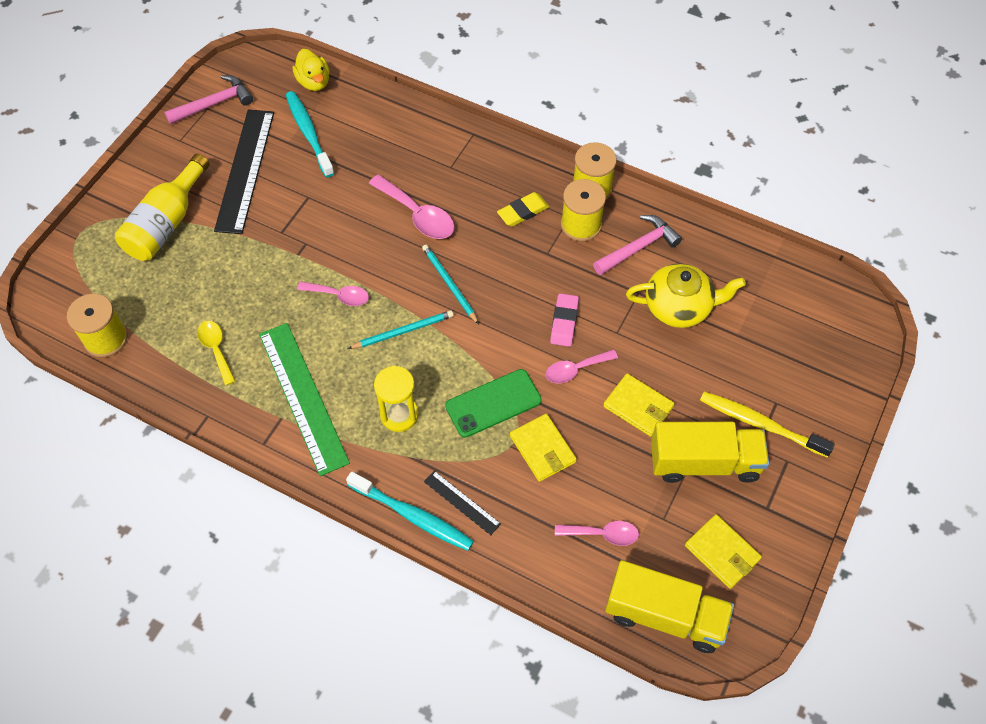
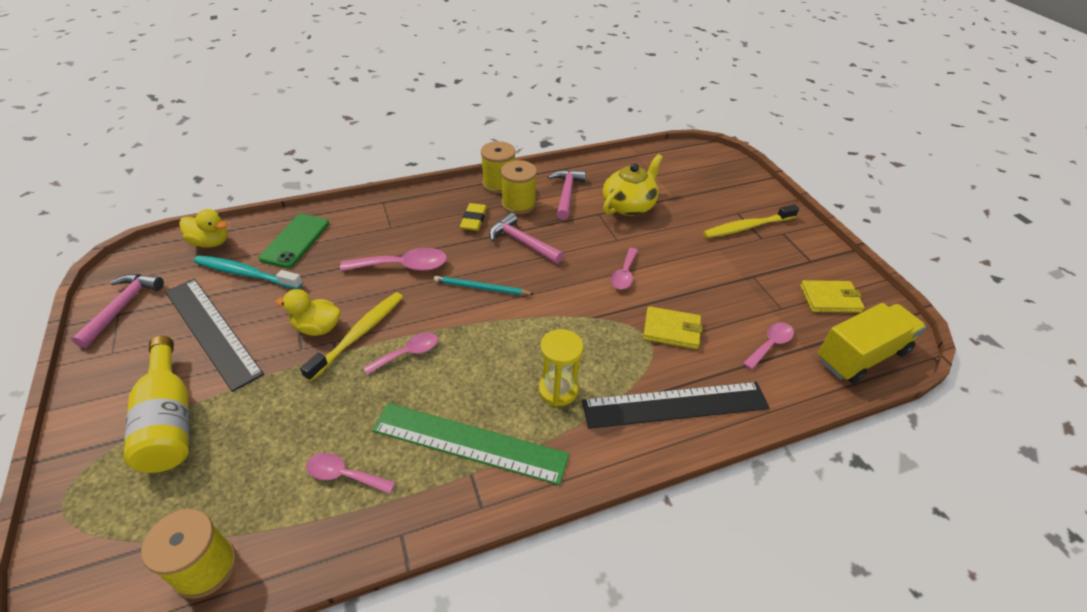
camera: 50 degrees left, 15 degrees down
yellow spoon [197,321,235,385] -> pink spoon [306,453,396,494]
turquoise toothbrush [346,472,474,551] -> none
turquoise pencil [348,310,454,349] -> none
black ruler [424,471,501,535] -> black ruler [582,382,769,429], size x2.08
green phone [445,369,542,438] -> green phone moved to [259,214,329,268]
pink eraser [550,293,579,347] -> none
yellow wallet [603,374,674,437] -> none
yellow truck [651,422,769,483] -> none
none -> yellow duck [275,289,341,336]
none -> yellow toothbrush [300,292,403,381]
none -> pink hammer [489,212,564,264]

